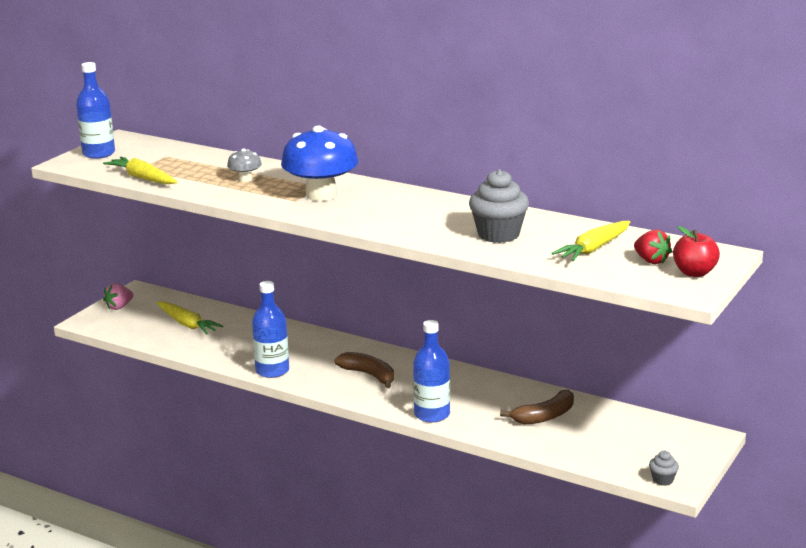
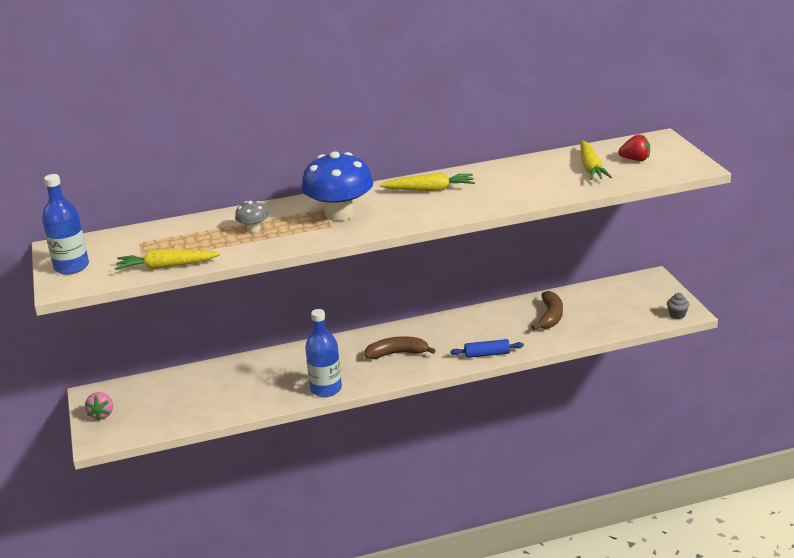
camera: 45 degrees left, 5 degrees up
yellow carrot [156,301,223,334] -> yellow carrot moved to [380,173,475,191]
blue bottle [413,320,450,423] -> blue rolling pin [450,339,524,358]
grey cupcake [469,169,529,243] -> none
red apple [673,226,720,277] -> none

